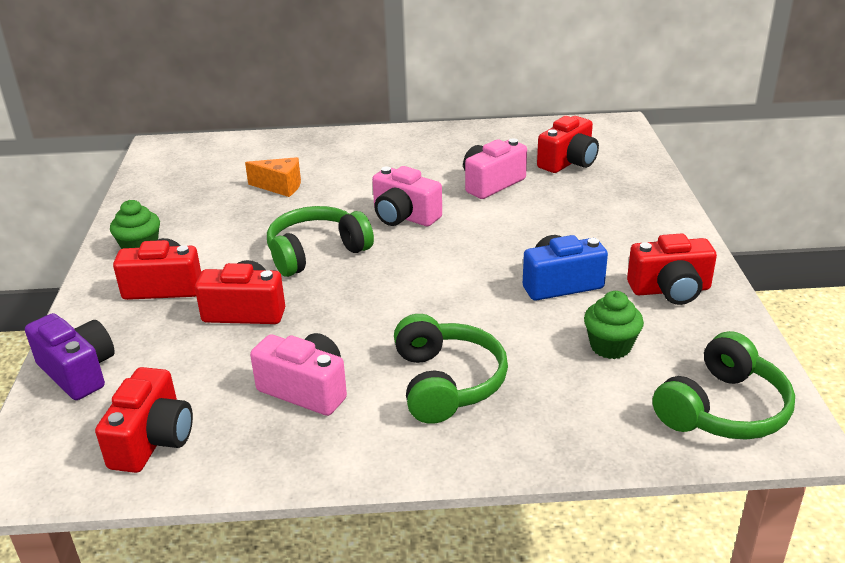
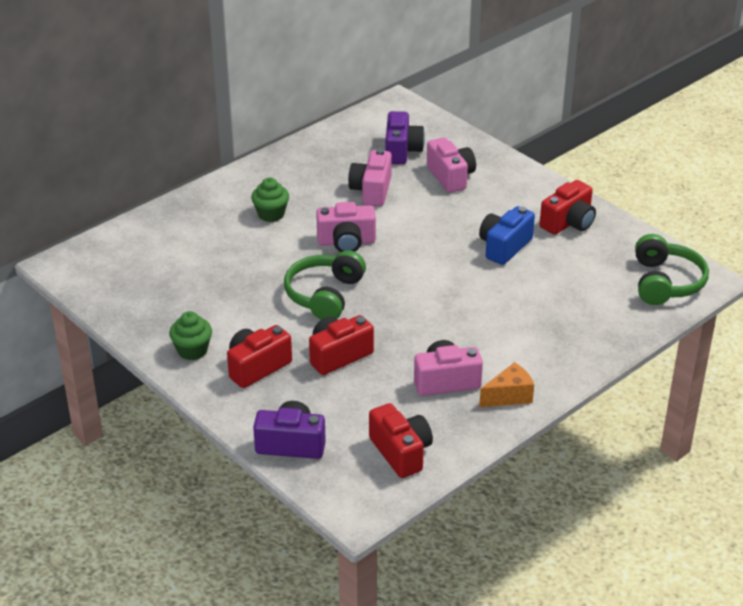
camera: 40 degrees left, 5 degrees up
orange cheese [245,157,301,197] -> orange cheese moved to [479,362,534,407]
green headphones [394,314,508,424] -> none
red camera [537,116,599,173] -> purple camera [385,111,425,164]
green cupcake [584,291,644,359] -> green cupcake moved to [251,178,289,222]
none -> pink camera [427,137,476,193]

